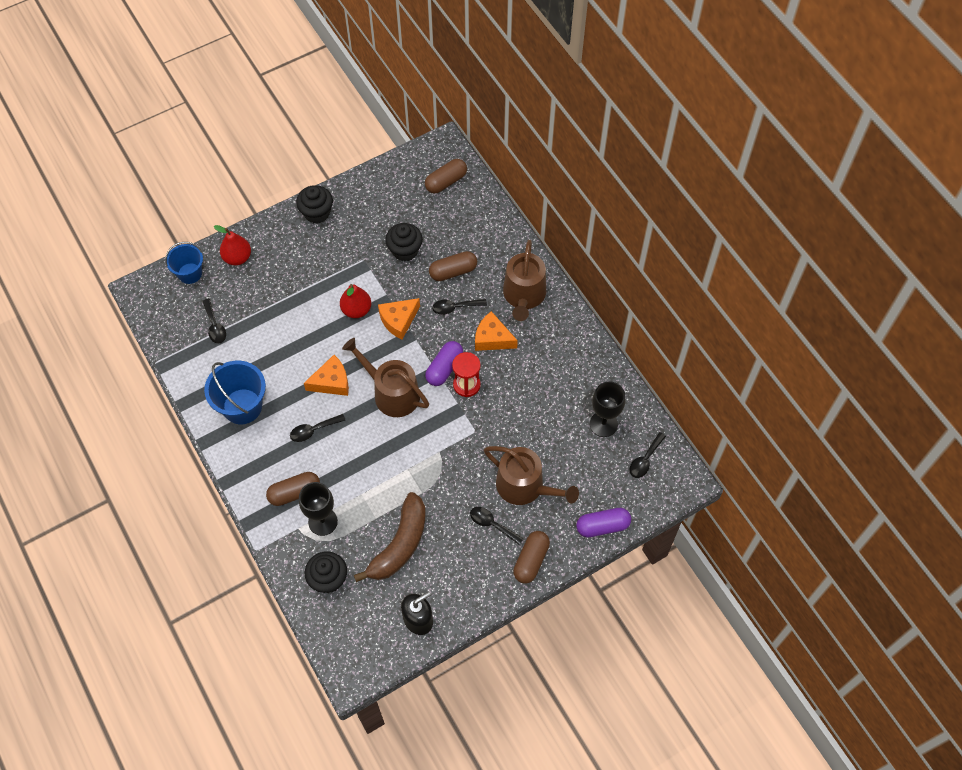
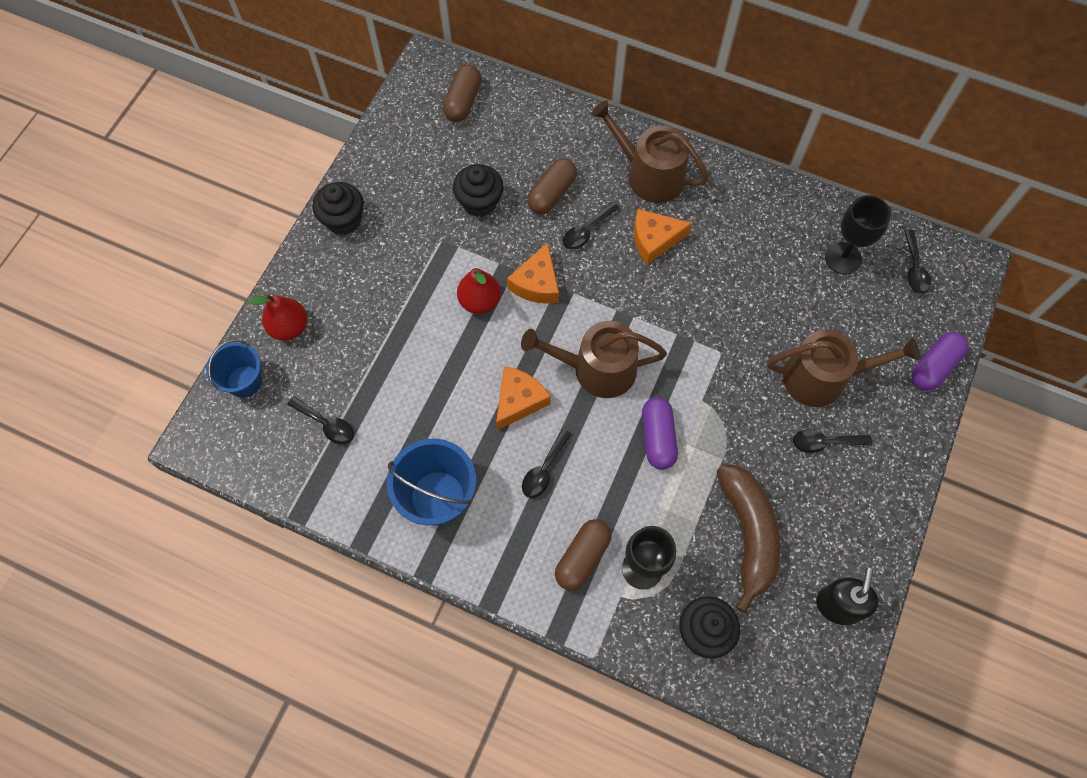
camera: 35 degrees left, 5 degrees up
purple capsule [425,341,463,386] -> purple capsule moved to [642,397,678,470]
red hourglass [452,352,481,397] -> none
brown watering can [503,240,546,321] -> brown watering can turned 150 degrees clockwise [591,100,709,203]
brown capsule [513,531,550,584] -> none

